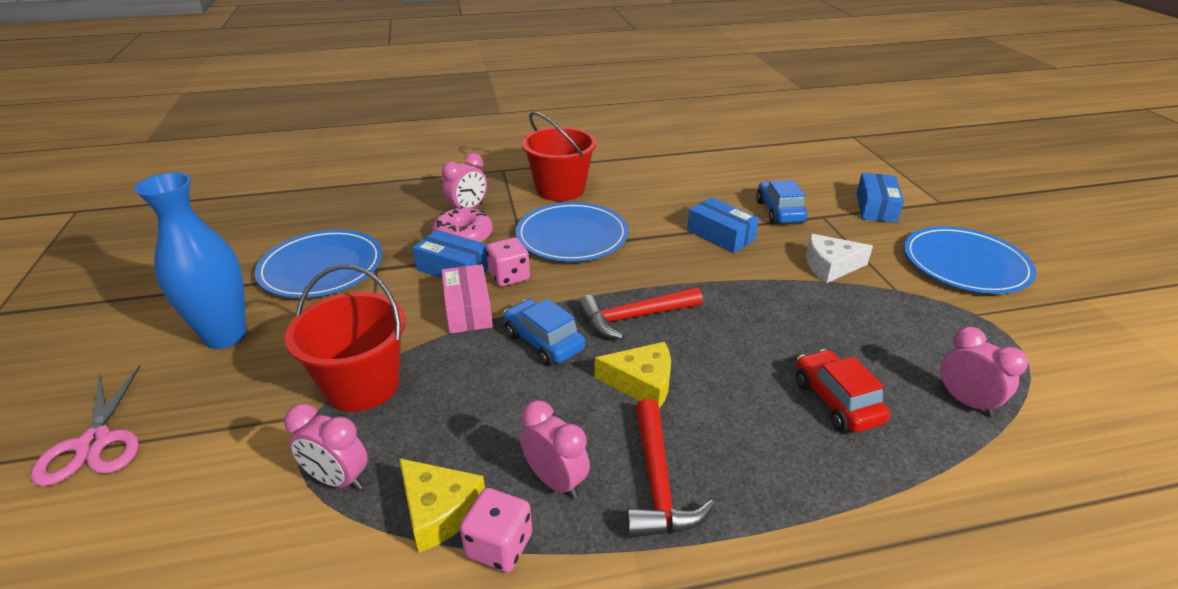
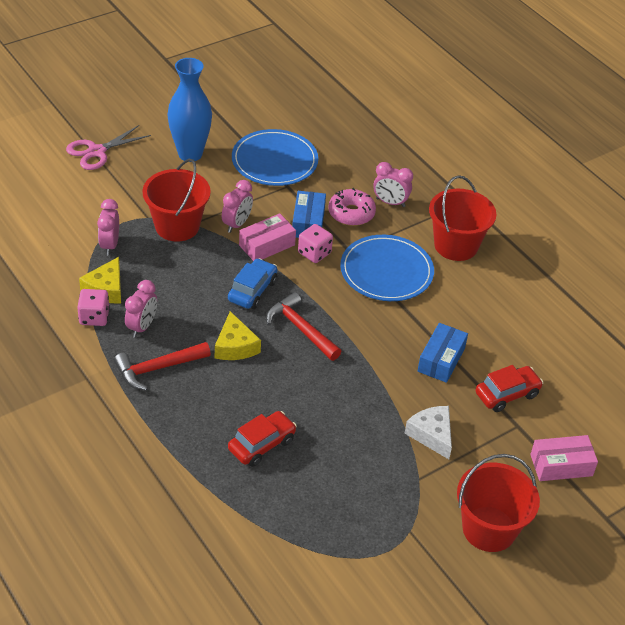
camera: 65 degrees right, 10 degrees up
blue car [756,180,807,224] -> red car [475,365,544,412]
blue box [856,173,904,223] -> pink box [530,435,598,481]
blue plate [904,226,1036,294] -> red bucket [457,454,540,552]
pink clock [941,327,1028,417] -> pink clock moved to [222,180,253,233]

